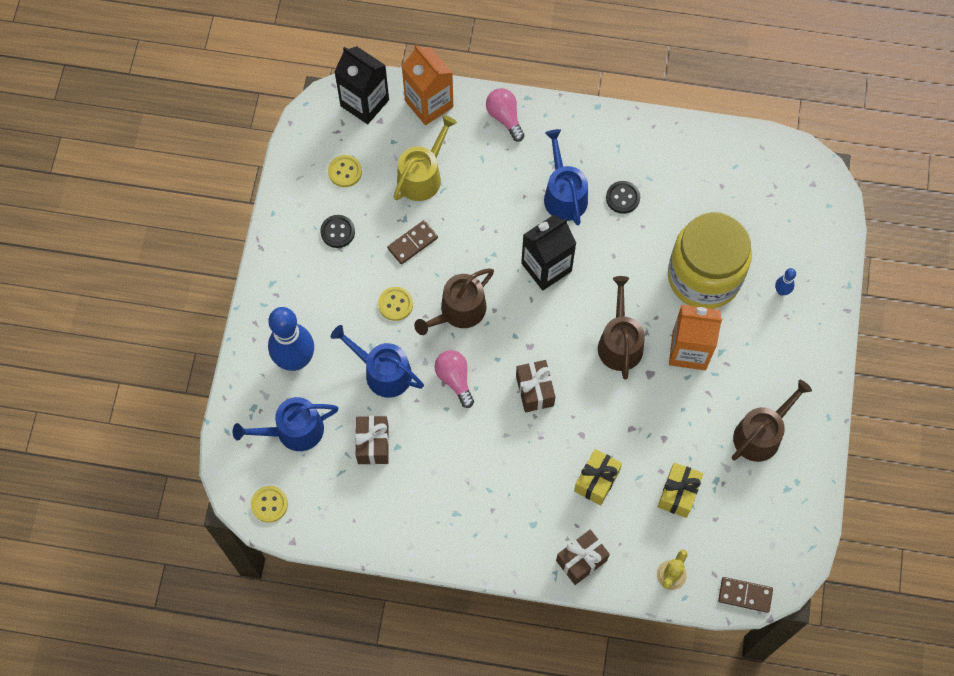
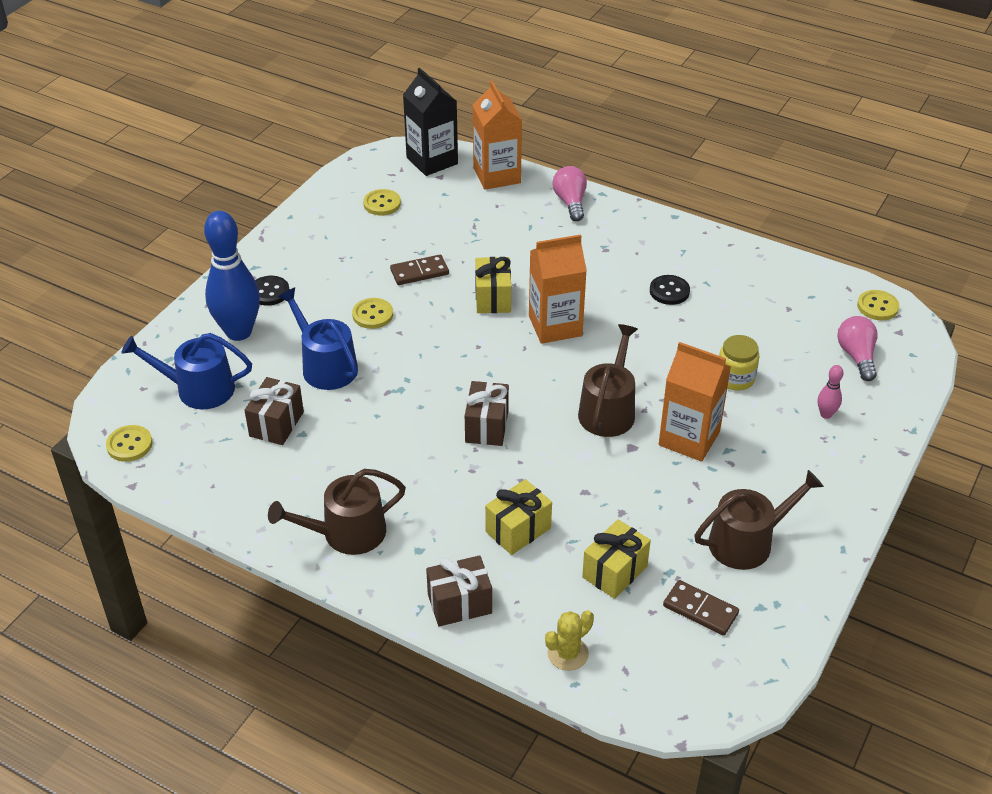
camera: 20 degrees right, 25 degrees down
black button [320,215,355,248] -> black button moved to [255,276,289,306]
yellow watering can [393,115,457,201] -> none
brown watering can [414,268,494,335] -> brown watering can moved to [268,469,406,555]
pink light bulb [434,350,474,408] -> pink light bulb moved to [837,316,878,381]
black carton [521,215,576,291] -> orange carton [529,234,587,344]
blue watering can [544,129,588,225] -> none
yellow jar [668,212,752,309] -> yellow jar [719,335,760,391], size x0.42
brown domino [718,577,773,613] -> brown domino moved to [663,580,739,636]
blue bowling pin [775,268,796,296] -> pink bowling pin [818,365,844,419]
none -> yellow gift [475,257,511,313]
none -> yellow button [857,290,899,320]

